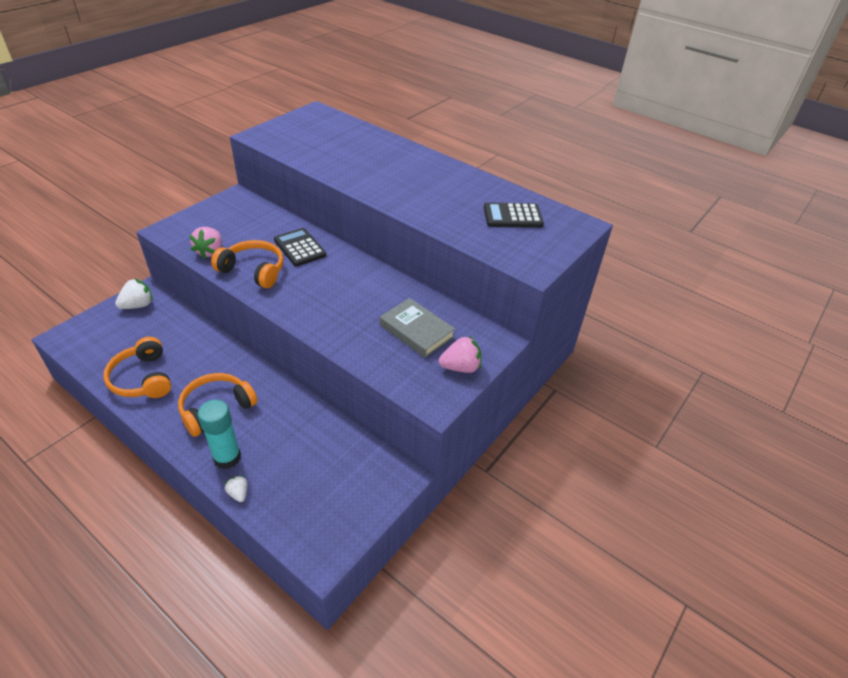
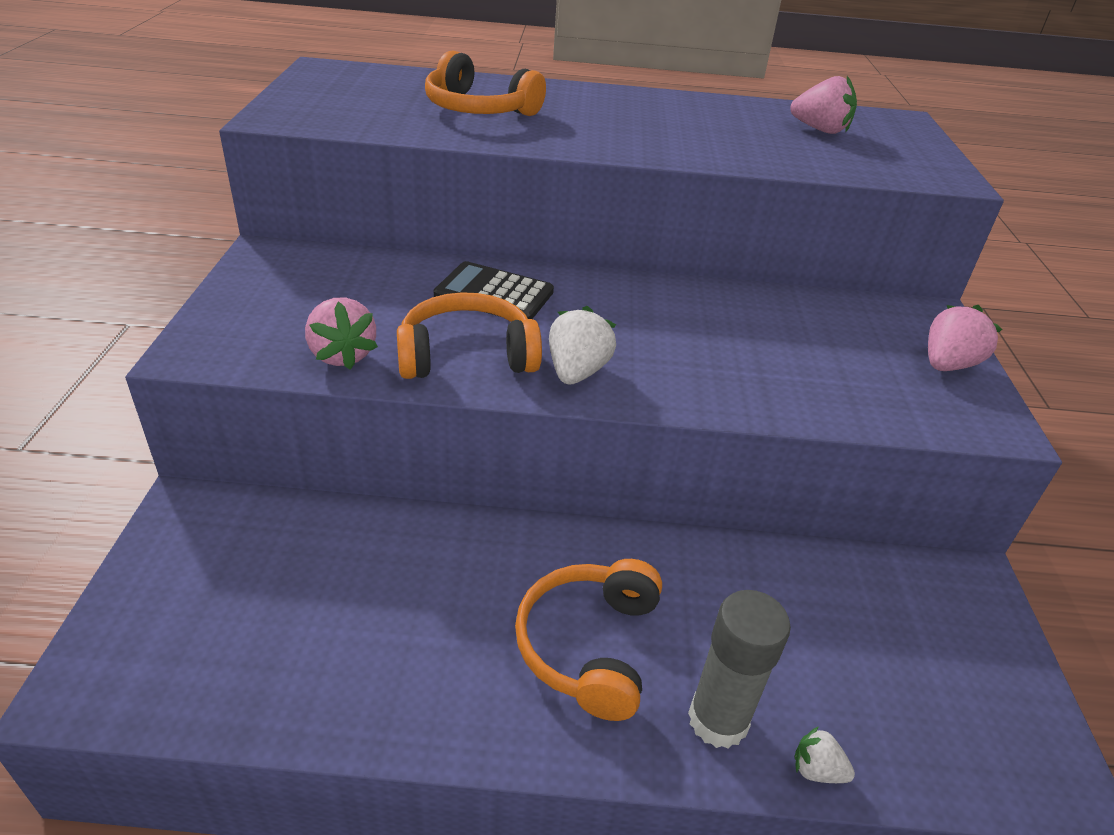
camera: 35 degrees left, 5 degrees down
orange headphones [103,337,171,398] -> orange headphones moved to [425,51,546,116]
white strawberry [115,278,152,309] -> white strawberry moved to [549,306,616,385]
turquoise glue stick [198,399,241,469] -> grey glue stick [688,590,791,749]
grey book [380,298,455,358] -> none
black calculator [484,202,544,228] -> pink strawberry [790,76,857,134]

